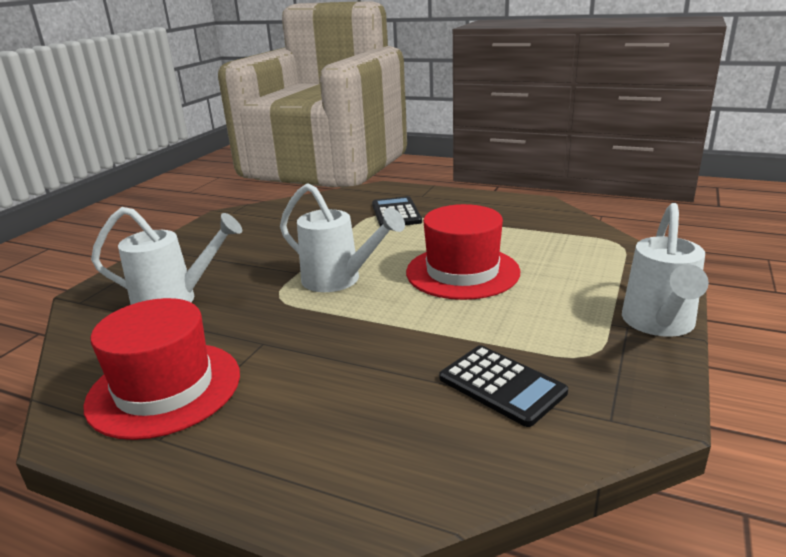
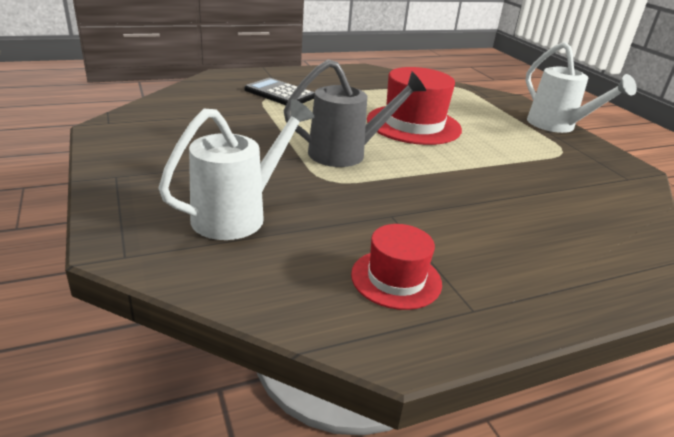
camera: 50 degrees left, 5 degrees up
red hat [84,298,240,440] -> red hat [351,224,442,310], size x0.58
white watering can [280,183,405,292] -> grey watering can [284,59,426,167]
black calculator [439,345,568,427] -> none

